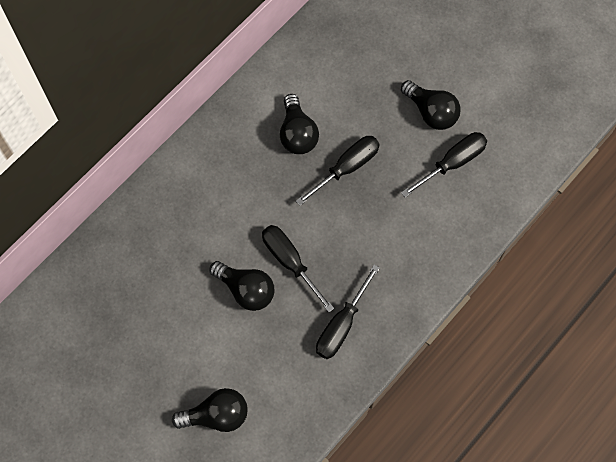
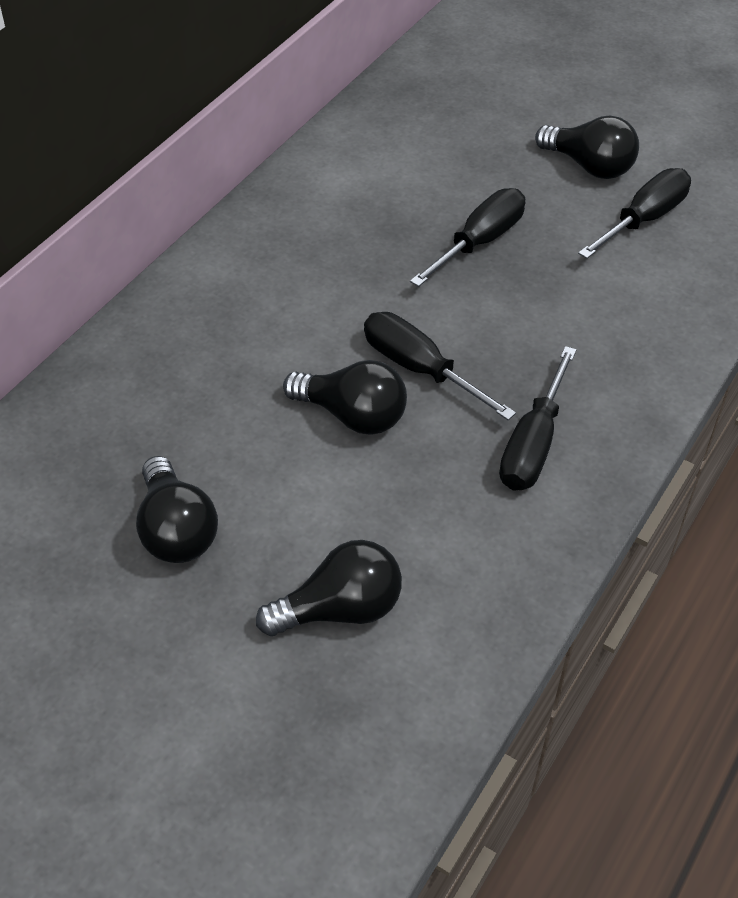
camera: 10 degrees left, 20 degrees down
black light bulb [280,94,319,154] -> black light bulb moved to [136,456,218,563]

